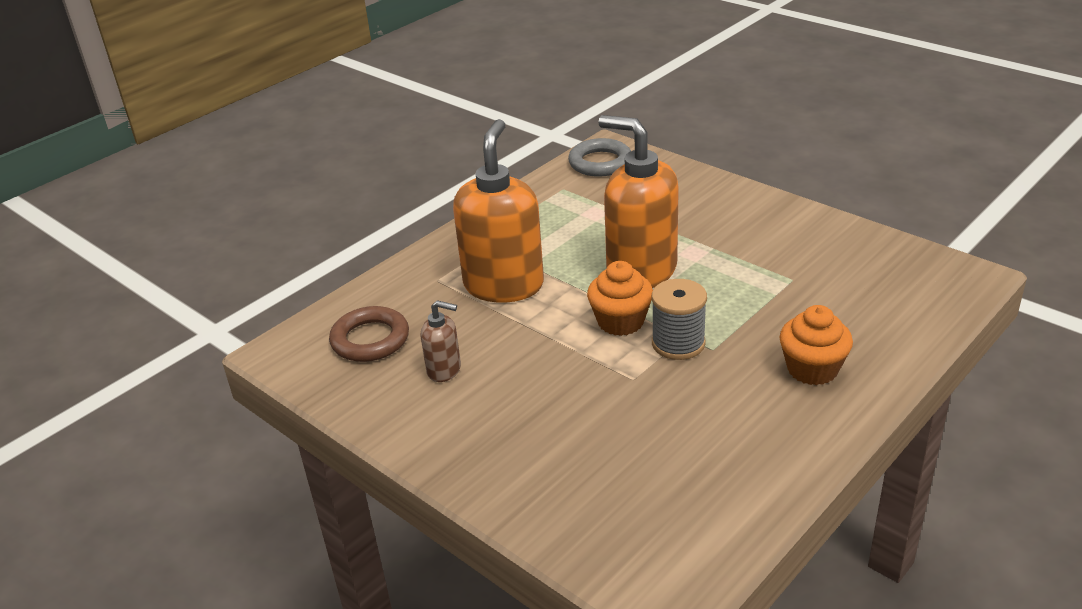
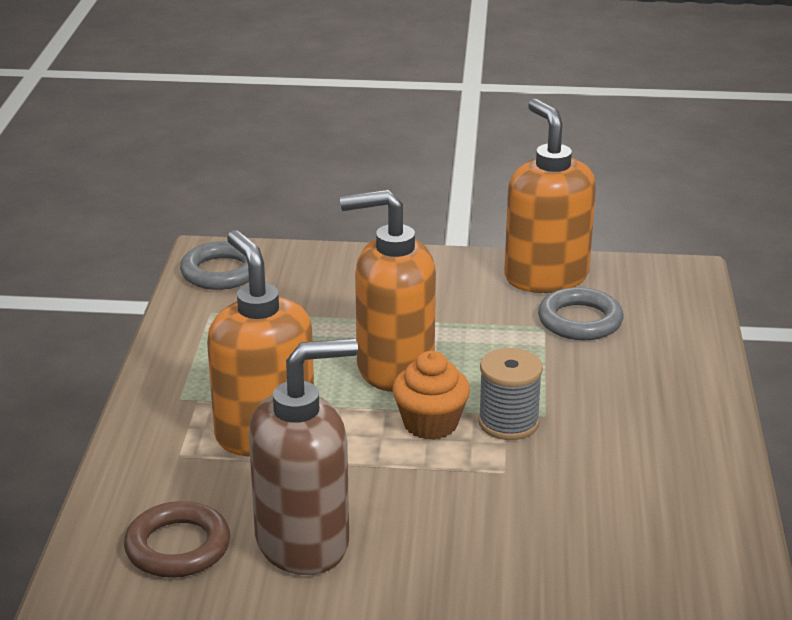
camera: 40 degrees left, 5 degrees down
brown soap dispenser [421,300,461,382] -> brown soap dispenser [249,338,358,575], size x2.15
orange cupcake [780,305,853,385] -> none
none -> orange soap dispenser [504,99,596,293]
none -> grey ring [538,287,623,340]

